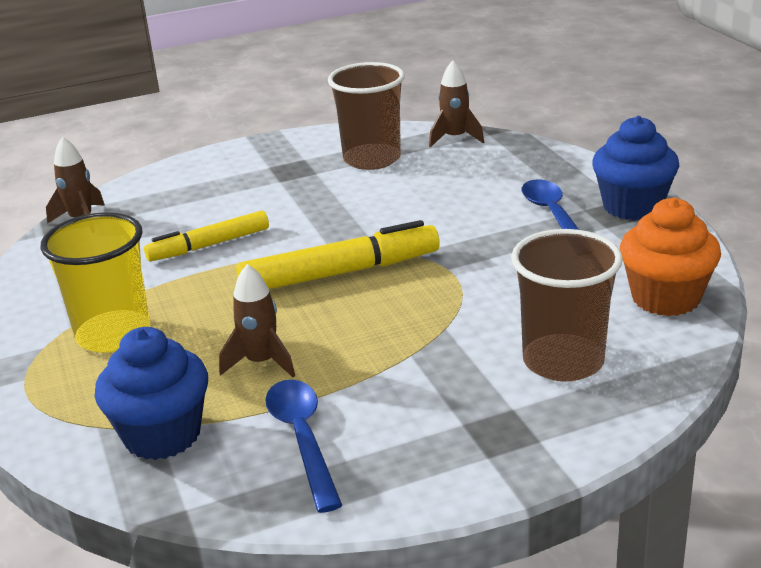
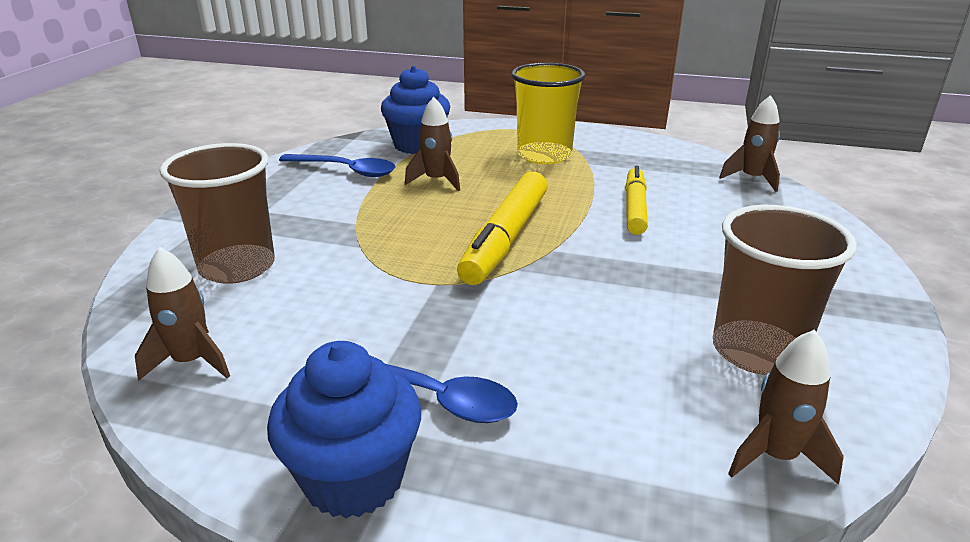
camera: 125 degrees right, 0 degrees up
orange cupcake [620,197,721,316] -> brown rocket [135,247,230,381]

